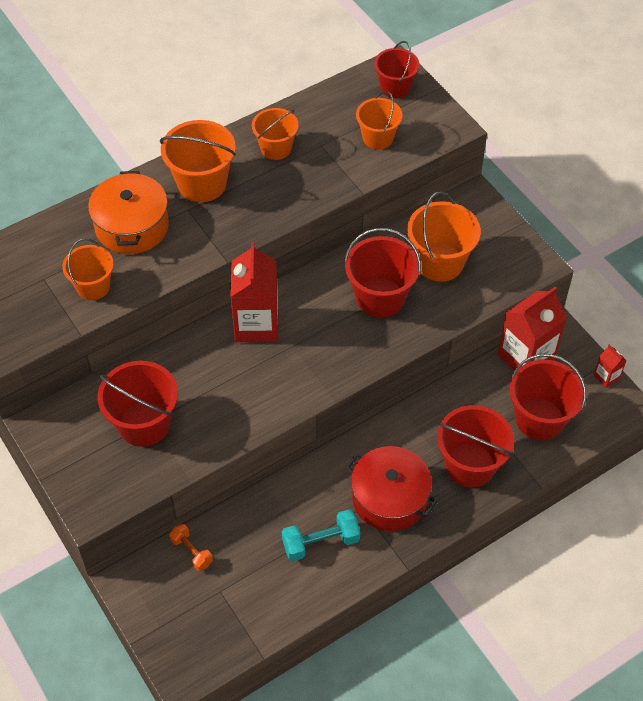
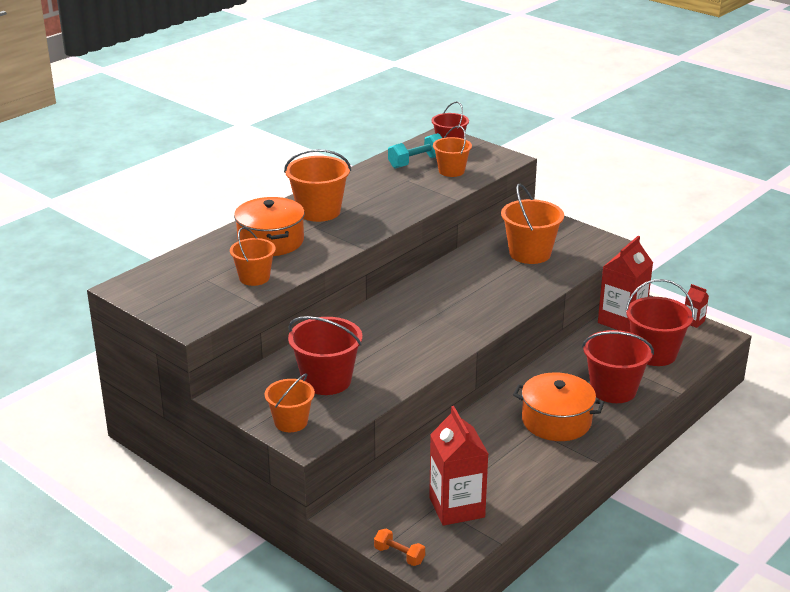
camera: 15 degrees left, 25 degrees down
orange dumbbell [169,524,213,571] -> orange dumbbell moved to [374,529,425,566]
red carton [230,242,278,342] -> red carton moved to [429,406,488,526]
orange bucket [252,108,299,160] -> orange bucket moved to [265,373,315,432]
turquoise dumbbell [282,509,360,561] -> turquoise dumbbell moved to [388,133,442,169]
red bucket [344,228,421,318] -> none
red pot [346,446,437,531] -> orange pot [513,372,604,441]

